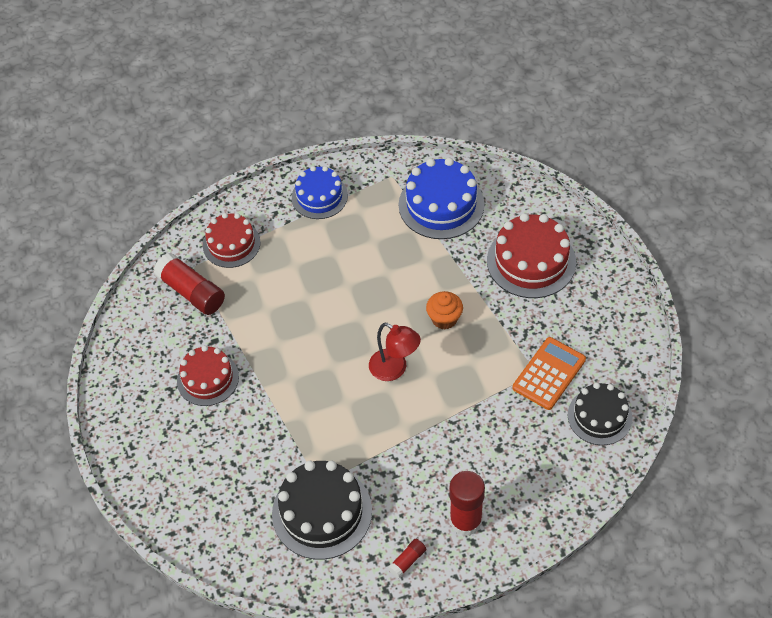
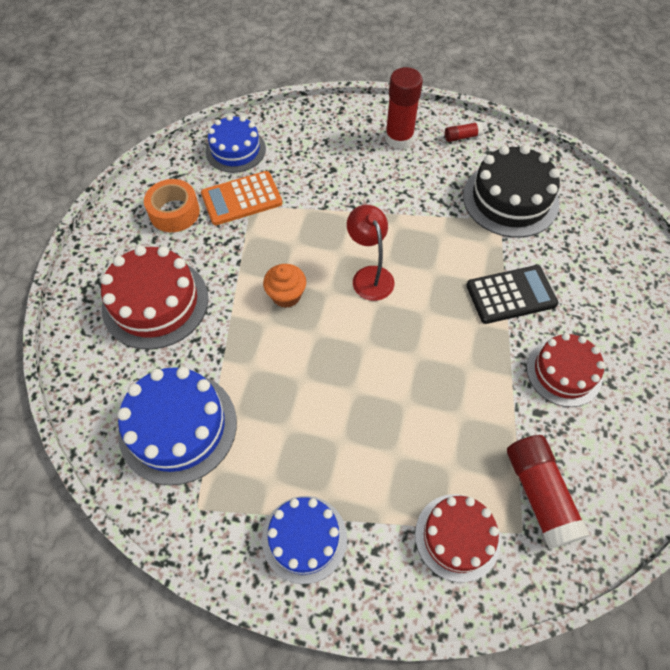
camera: 150 degrees left, 5 degrees up
black cake [568,382,632,445] -> blue cake [205,115,266,173]
none -> orange tape [144,179,200,232]
none -> black calculator [466,265,559,324]

